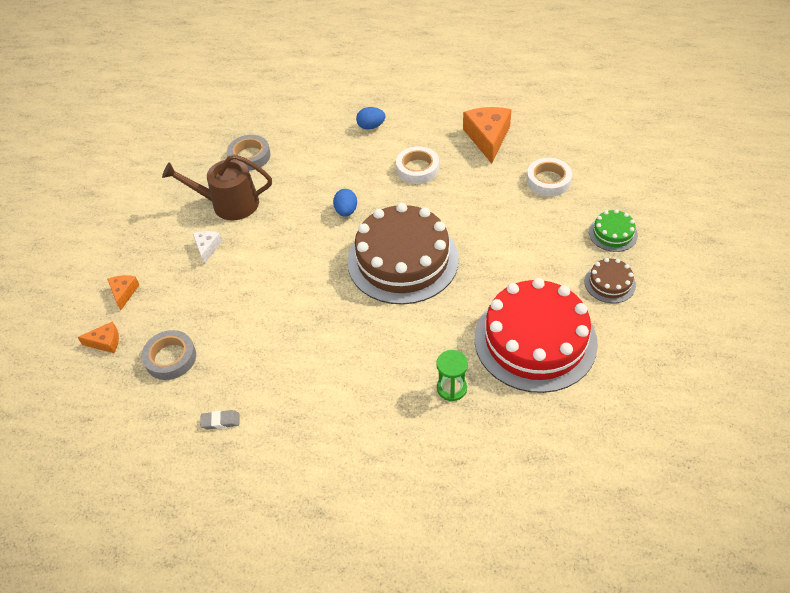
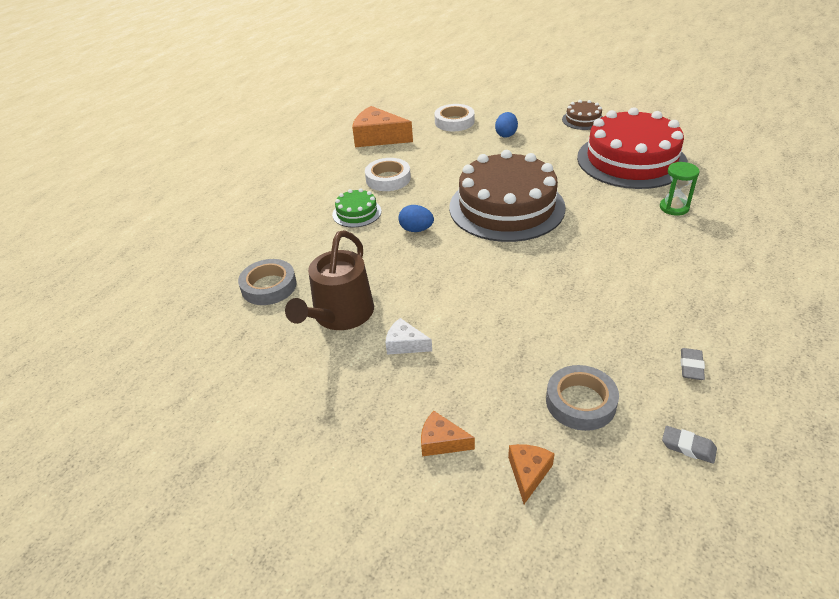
camera: 70 degrees left, 10 degrees down
blue egg [356,107,385,130] -> blue egg moved to [495,112,518,138]
green cake [589,209,638,252] -> green cake moved to [332,188,381,228]
none -> grey eraser [662,426,717,464]

